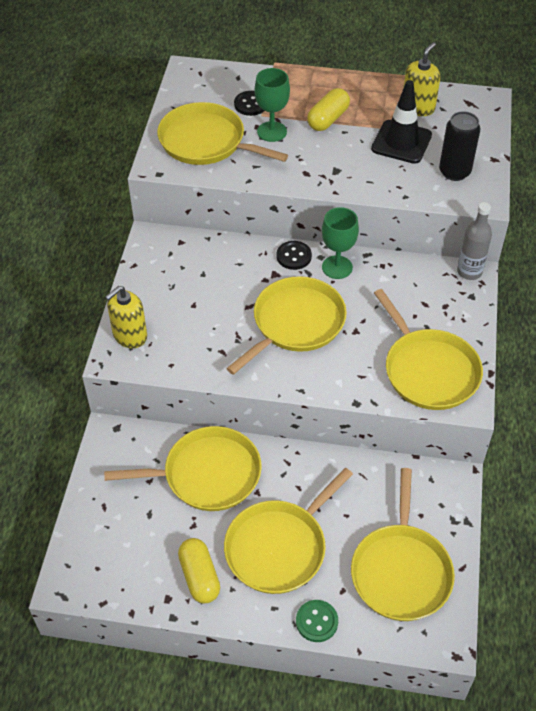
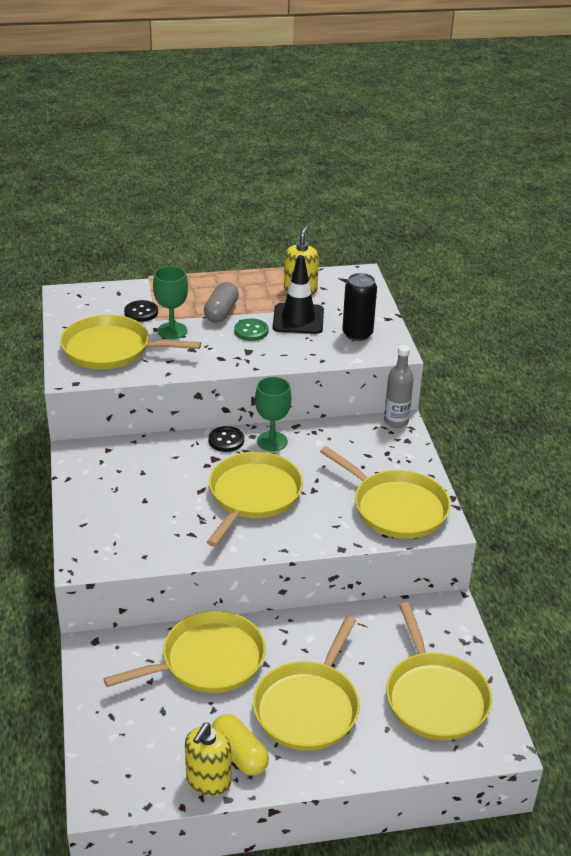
camera: 20 degrees left, 15 degrees down
yellow soap dispenser [105,286,147,348] -> yellow soap dispenser moved to [185,723,231,796]
green button [296,600,338,642] -> green button moved to [234,319,269,341]
yellow capsule [307,88,350,131] -> grey capsule [204,282,239,323]

